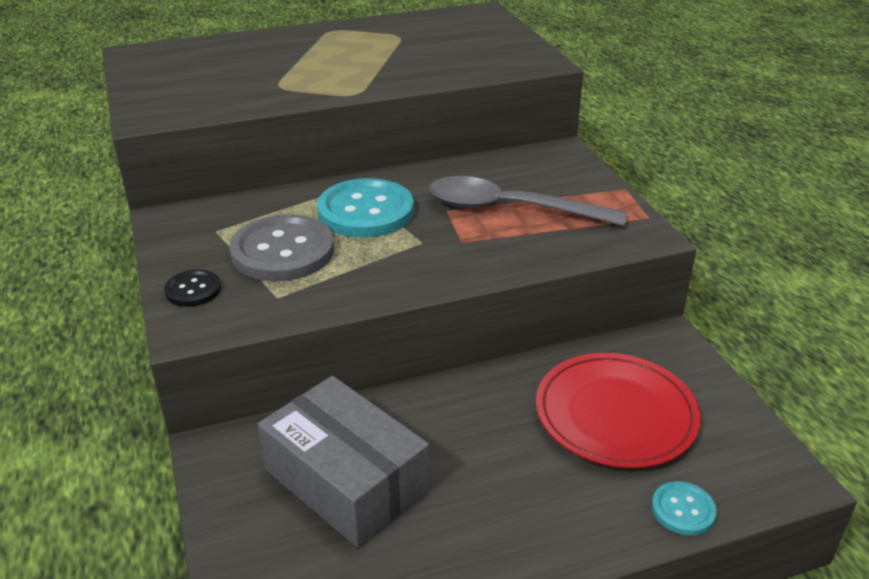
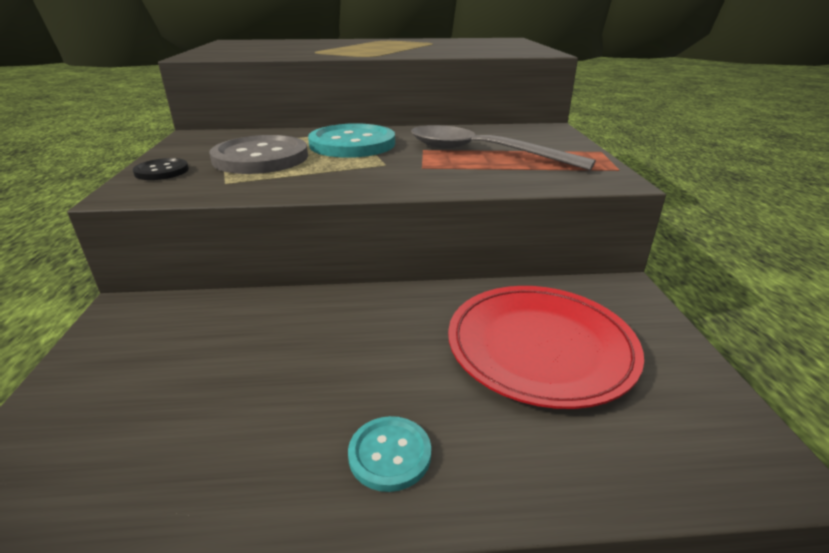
camera: 15 degrees right, 5 degrees down
grey box [257,376,429,547] -> none
turquoise button [652,481,717,536] -> turquoise button moved to [348,416,431,492]

